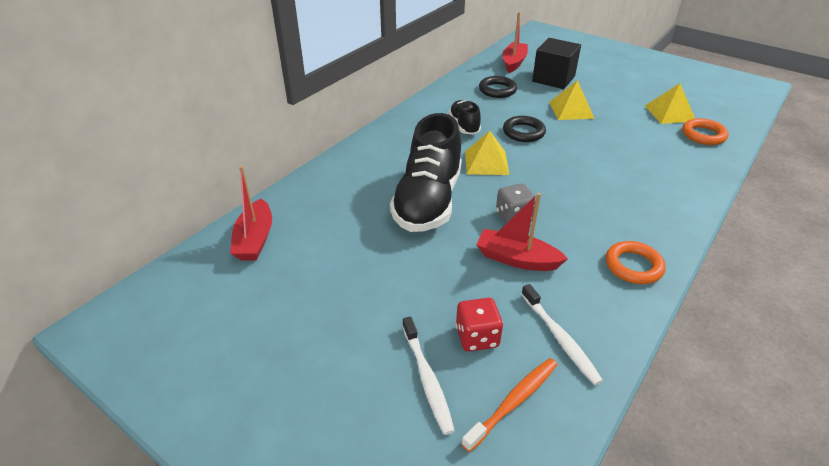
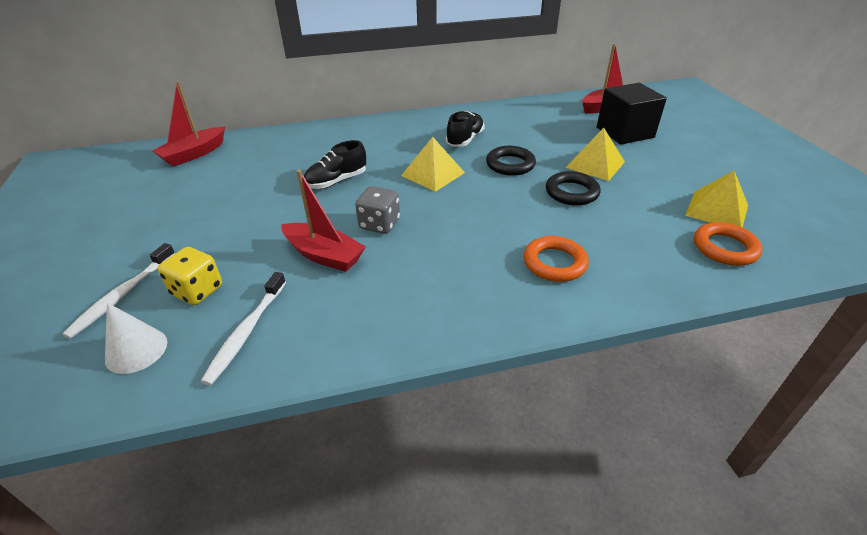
camera: 40 degrees right, 0 degrees up
black shoe [390,113,462,232] -> black shoe [304,140,366,189], size x0.50
red dice [456,298,503,352] -> yellow dice [158,247,222,305]
orange toothbrush [461,358,557,452] -> white cone [105,303,167,374]
red boat [476,193,568,271] -> red boat turned 150 degrees clockwise [281,170,366,272]
black ring [479,76,517,98] -> black ring moved to [546,171,601,206]
orange ring [606,241,666,284] -> orange ring moved to [524,236,589,282]

